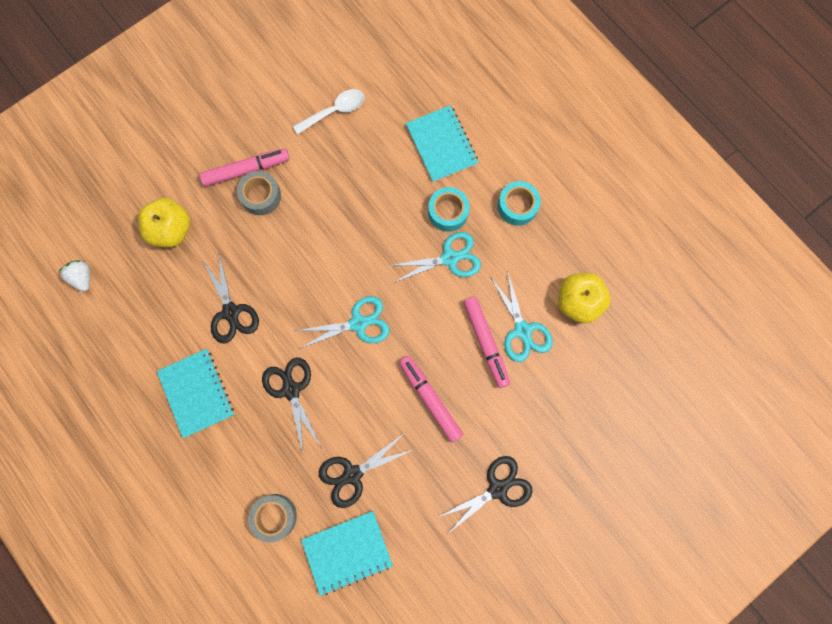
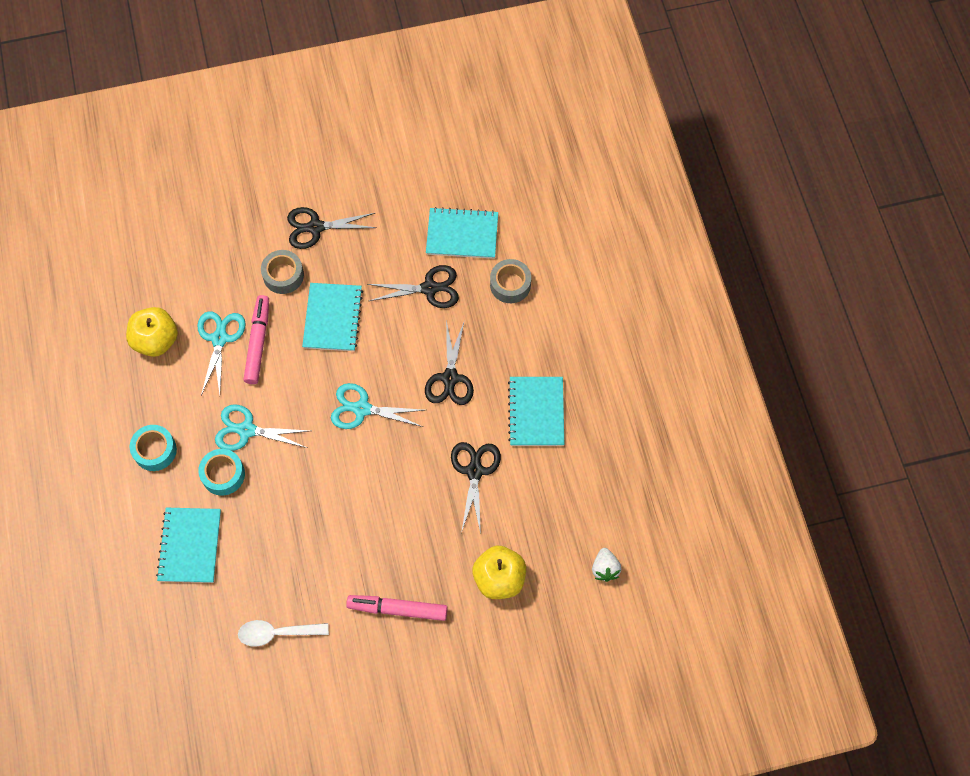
camera: 155 degrees left, 10 degrees down
grey tape [237,171,281,215] -> grey tape moved to [261,250,304,294]
pink marker [399,356,463,443] -> turquoise notebook [302,283,363,351]

